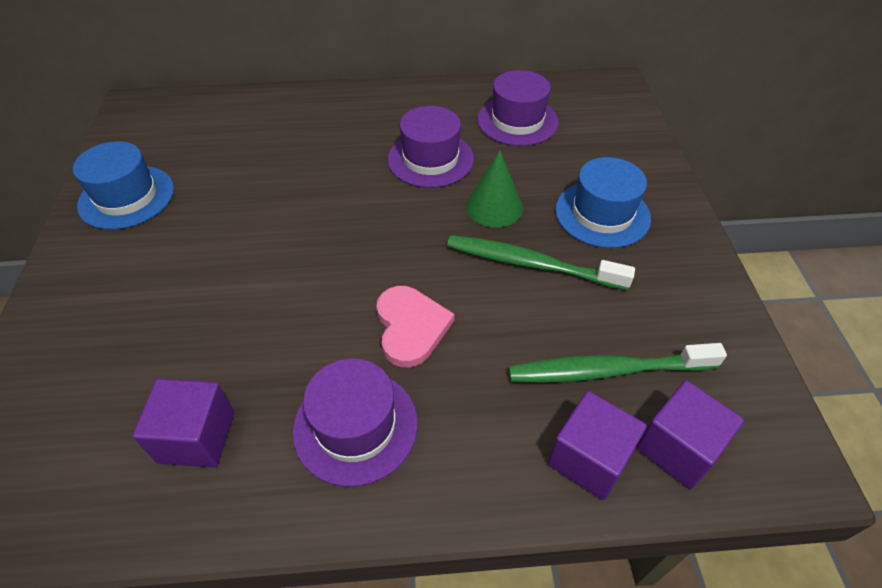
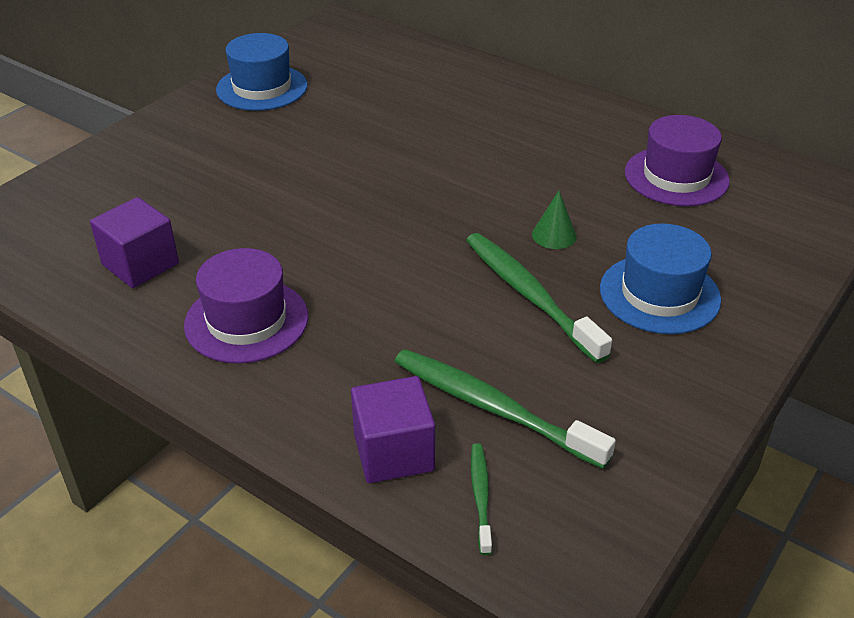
camera: 40 degrees right, 10 degrees down
pink heart [376,286,455,367] -> none
purple hat [388,106,474,188] -> none
green cone [466,150,523,228] -> green cone [532,191,577,249], size x0.65
purple cube [636,380,744,489] -> green toothbrush [471,443,492,555]

